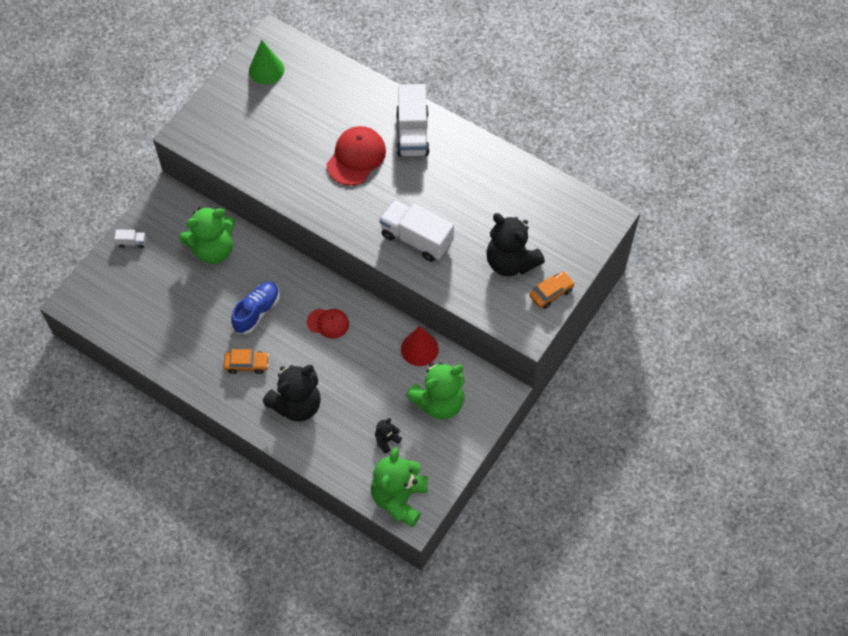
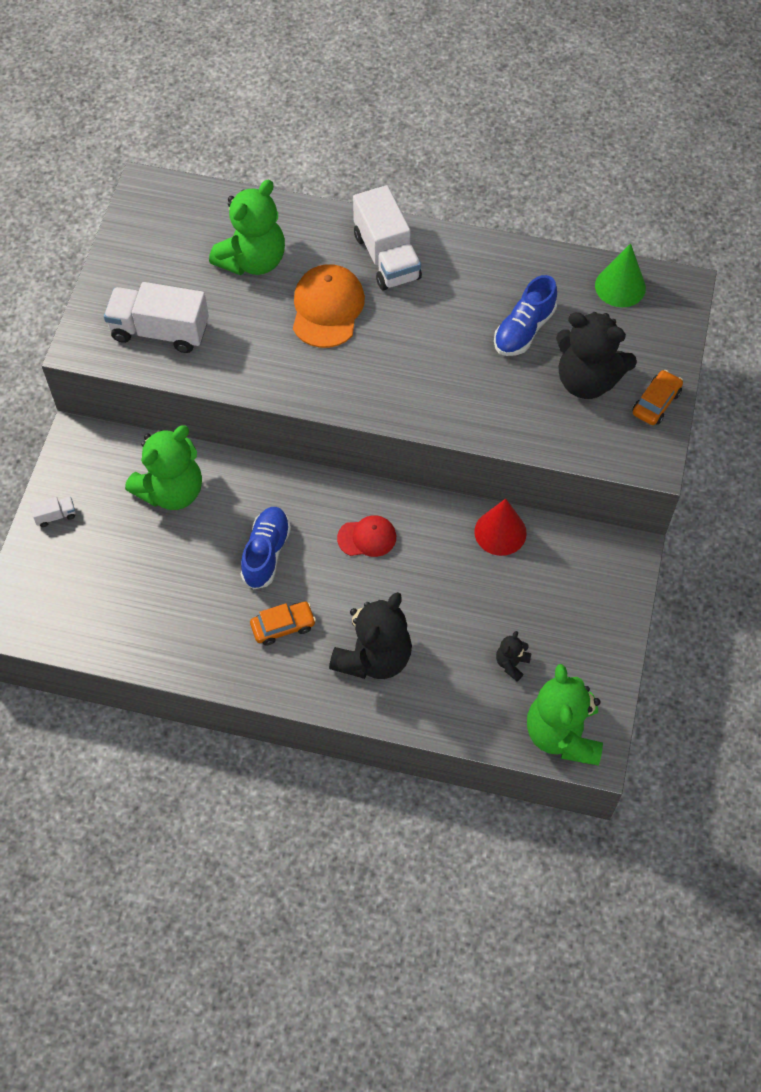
camera: 20 degrees left, 0 degrees up
green cone [249,40,284,84] -> green cone moved to [595,243,646,307]
red cap [327,126,386,186] -> orange cap [293,264,365,348]
white truck [379,200,454,262] -> white truck moved to [104,282,209,353]
green teddy bear [406,362,465,420] -> green teddy bear moved to [209,180,285,275]
none -> blue shoe [494,275,557,356]

